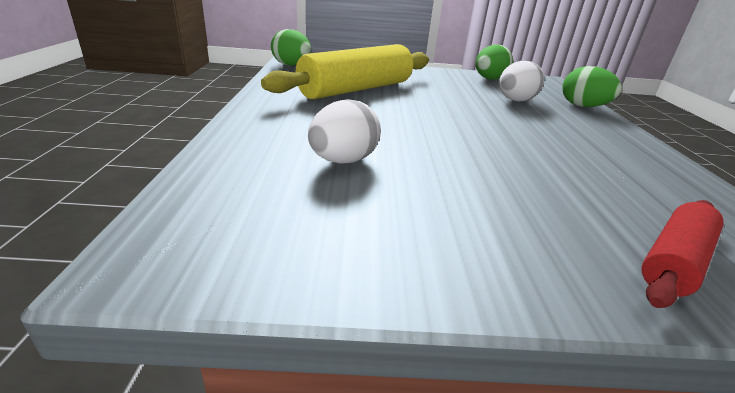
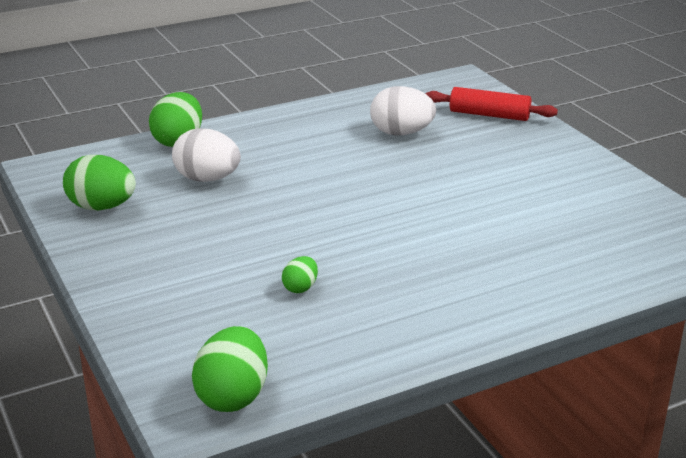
camera: 115 degrees left, 0 degrees up
yellow rolling pin [261,44,429,100] -> green egg [282,256,318,293]
white egg [308,99,381,164] -> white egg moved to [370,86,436,135]

